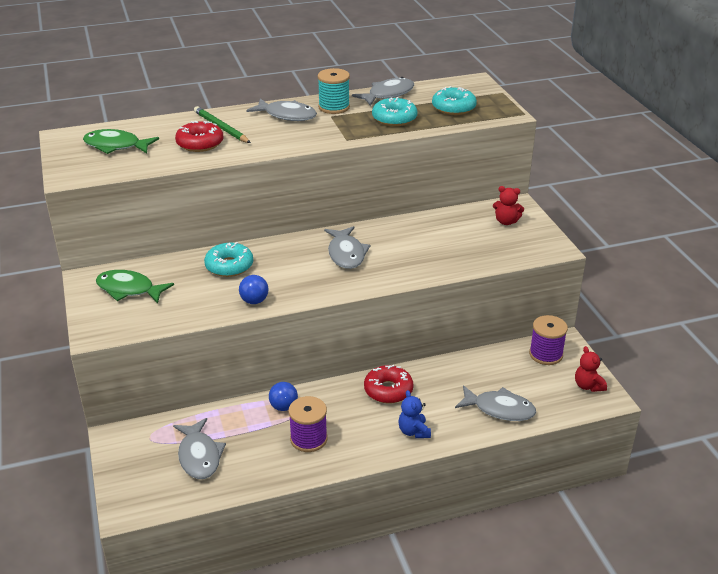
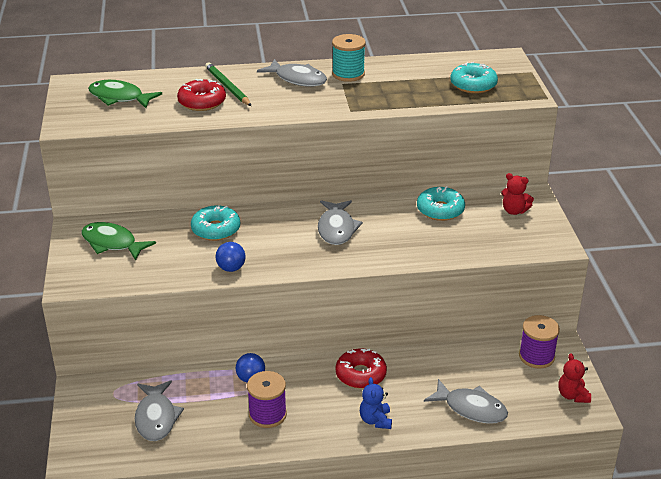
camera: 10 degrees right, 0 degrees up
grey fish [352,77,414,106] -> none
turquoise donut [372,97,418,126] -> turquoise donut moved to [417,186,465,221]

